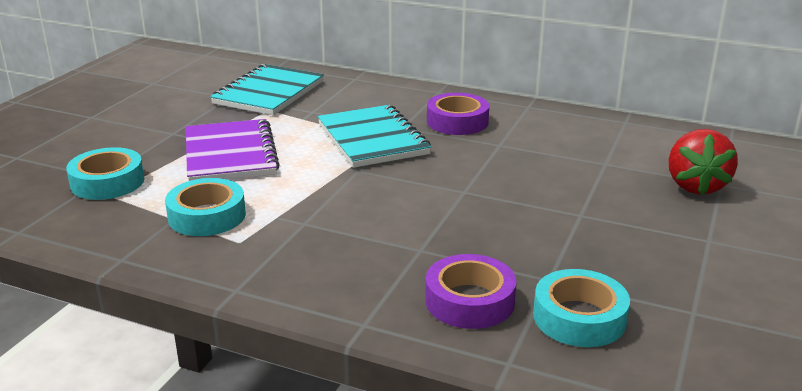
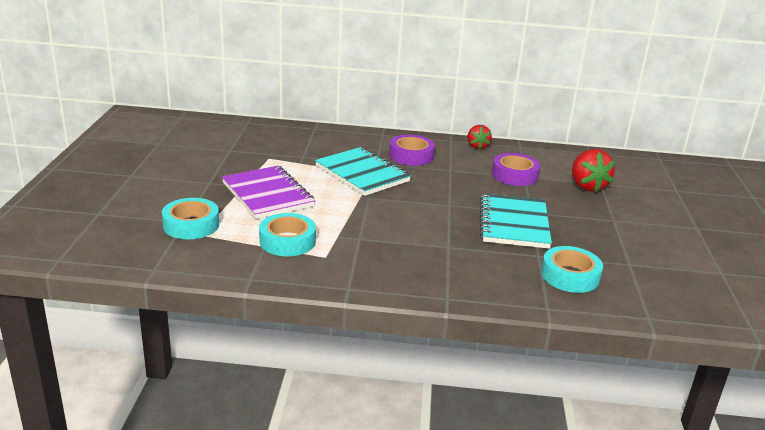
camera: 20 degrees left, 0 degrees up
turquoise notebook [210,64,324,115] -> turquoise notebook moved to [480,193,552,249]
purple tape [425,254,517,329] -> purple tape moved to [492,153,540,186]
none -> red strawberry [467,125,492,149]

